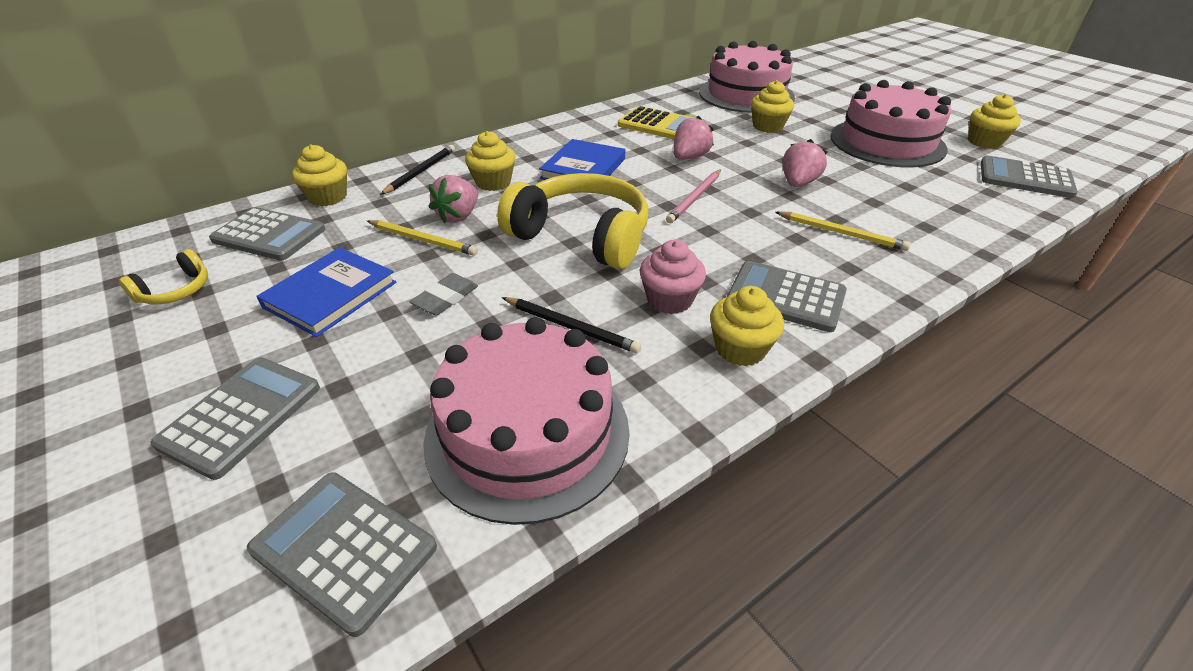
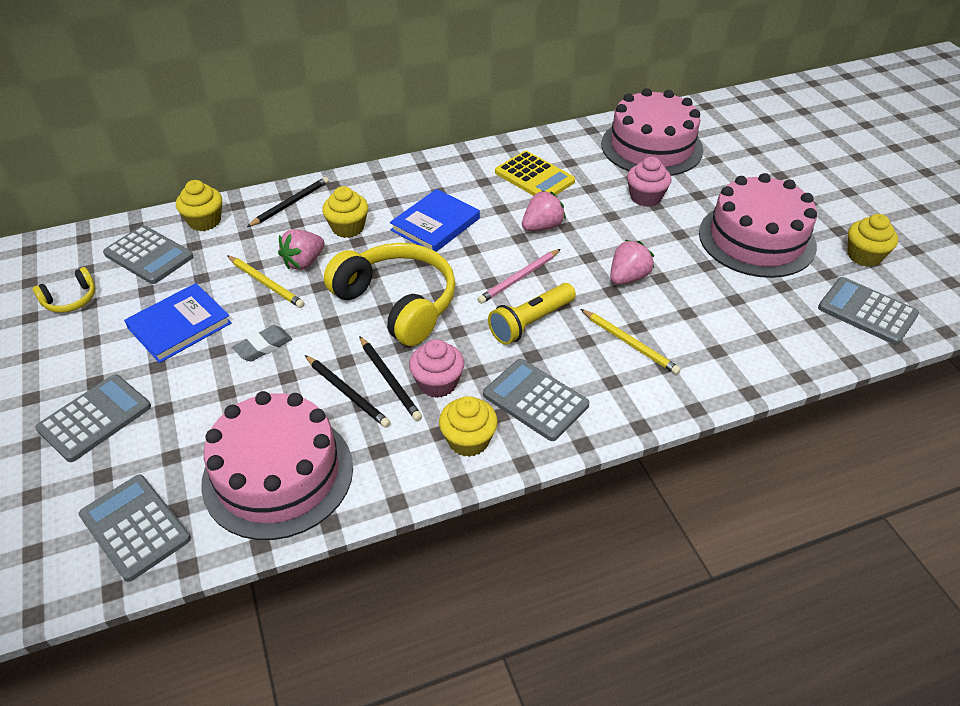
camera: 15 degrees right, 5 degrees up
yellow cupcake [751,80,794,133] -> pink cupcake [627,157,671,207]
none -> black pencil [359,336,422,421]
none -> yellow flashlight [488,283,576,345]

